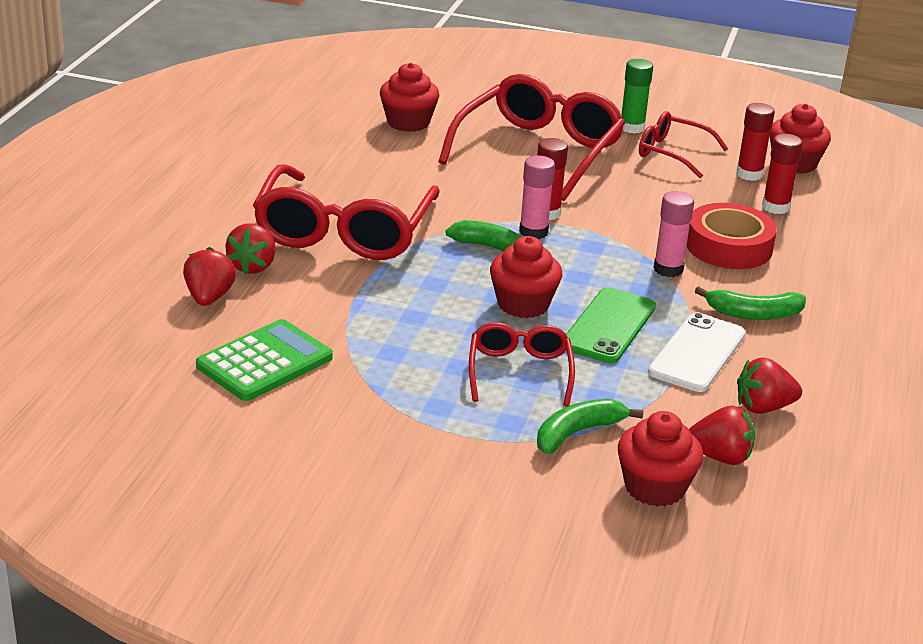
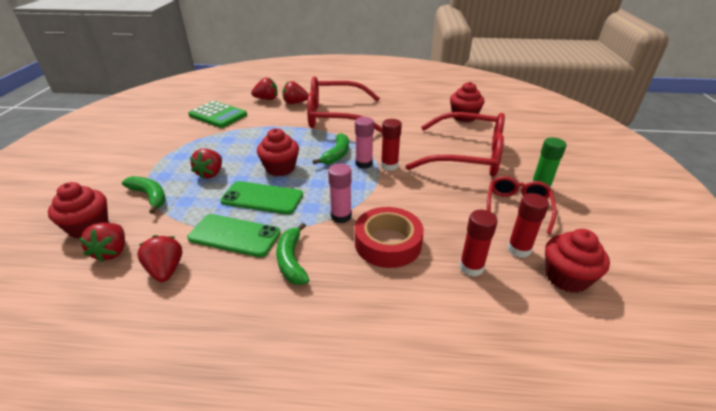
camera: 80 degrees right, 5 degrees up
red glasses [469,322,575,407] -> red strawberry [190,149,222,179]
white phone [648,313,746,392] -> green phone [187,214,281,257]

